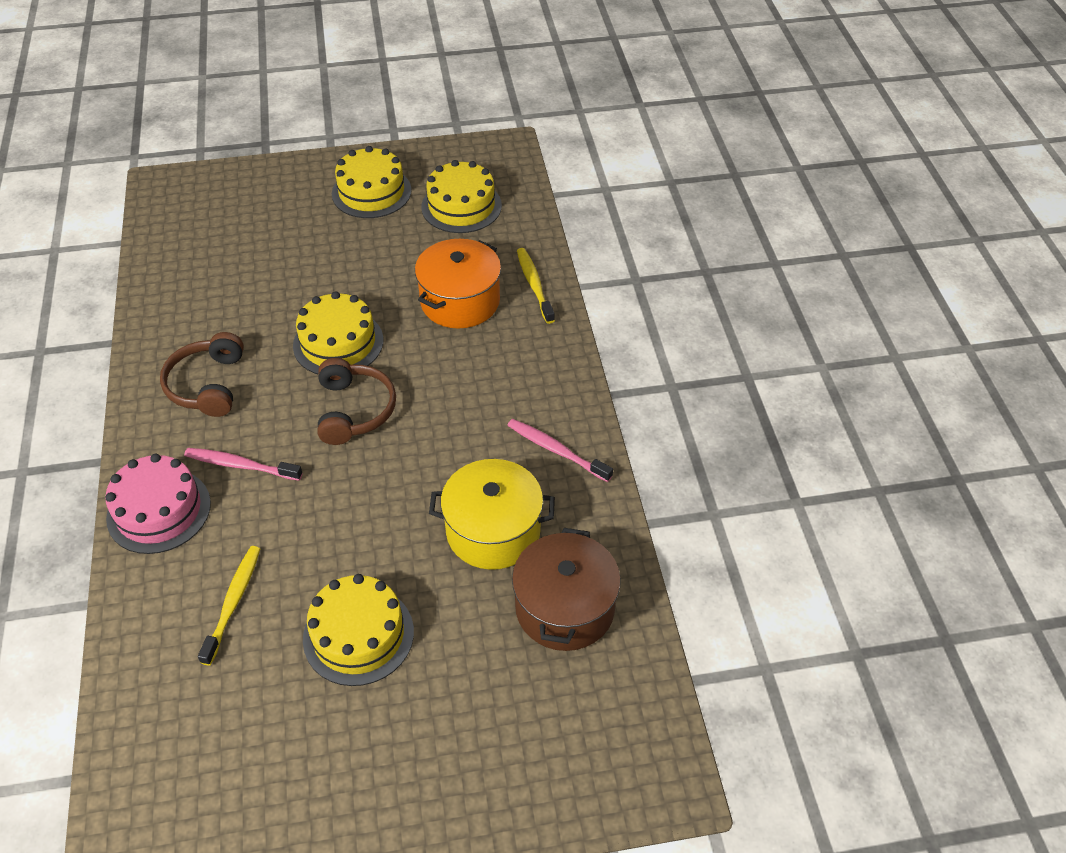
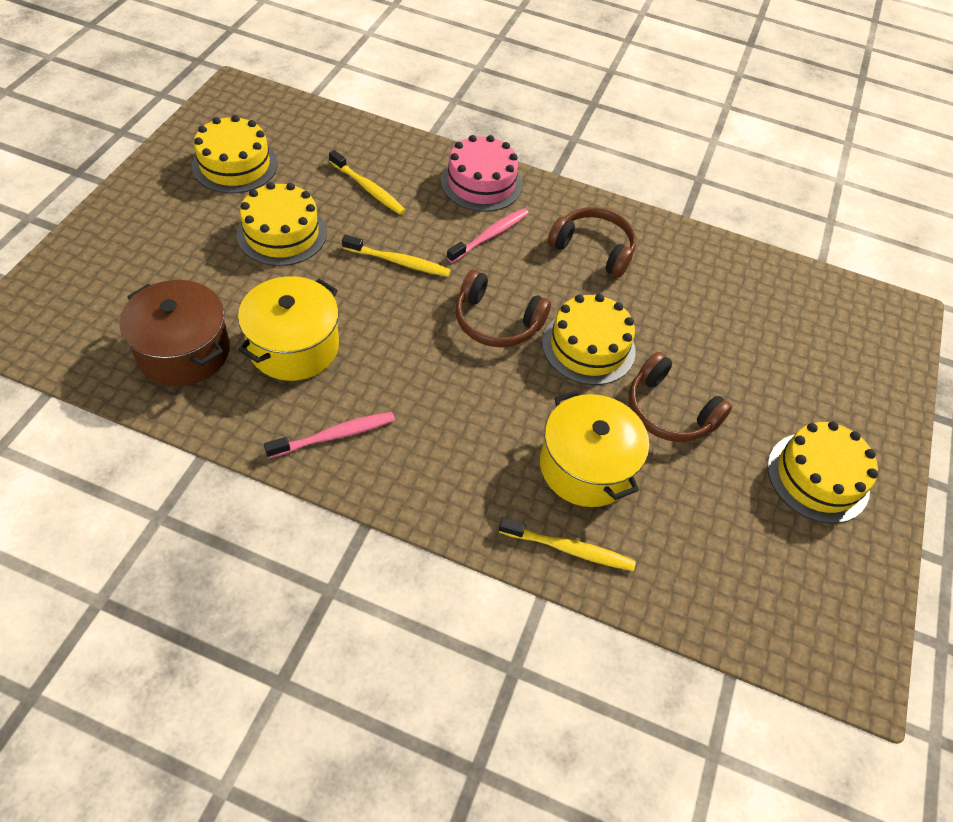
camera: 115 degrees right, 5 degrees up
orange pot [415,239,501,328] -> yellow pot [540,390,649,507]
yellow cake [421,160,502,233] -> yellow cake moved to [192,115,278,193]
none -> yellow toothbrush [342,235,451,277]
none -> brown headphones [629,352,732,442]

